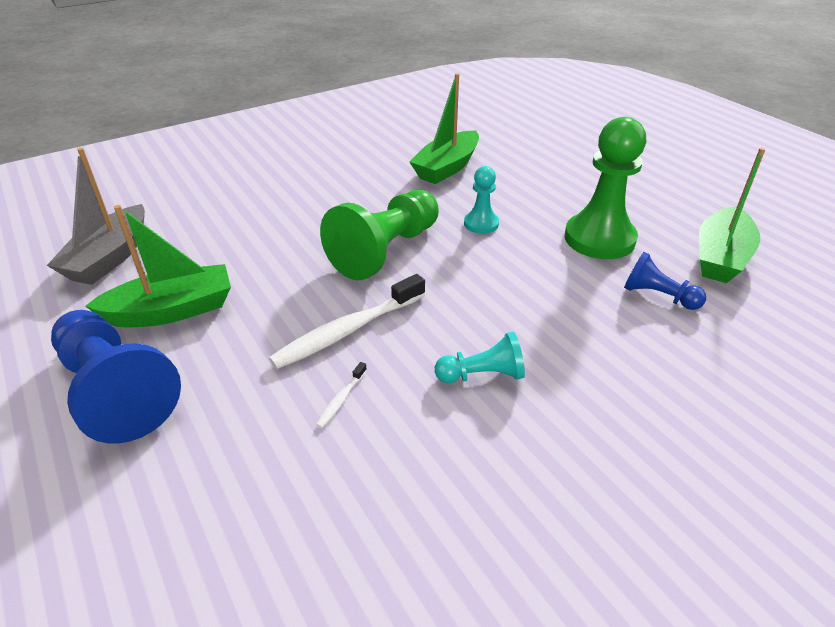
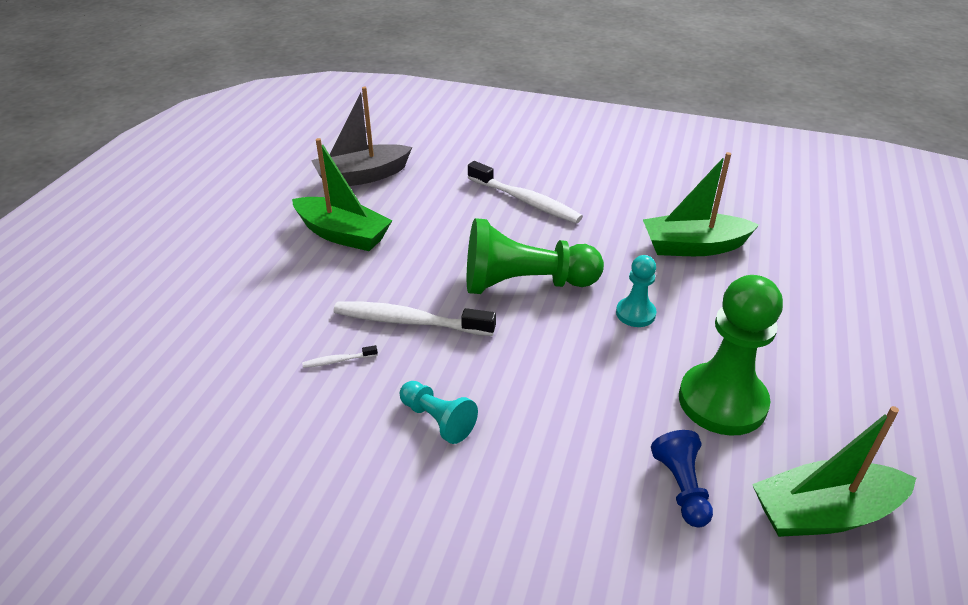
camera: 50 degrees right, 0 degrees up
blue pawn [51,310,181,444] -> none
none -> white toothbrush [468,161,583,224]

